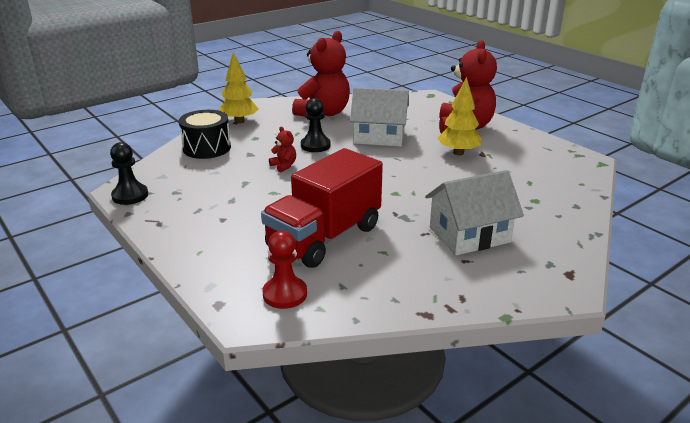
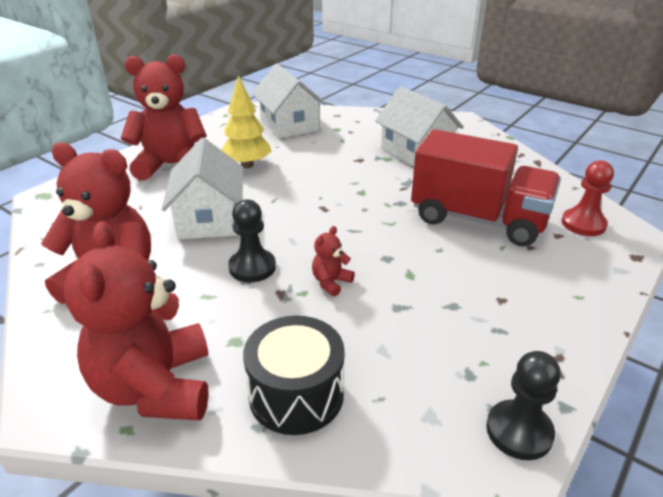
camera: 105 degrees left, 5 degrees up
yellow tree [219,52,259,124] -> red teddy bear [64,221,209,421]
none -> white house [252,63,326,139]

